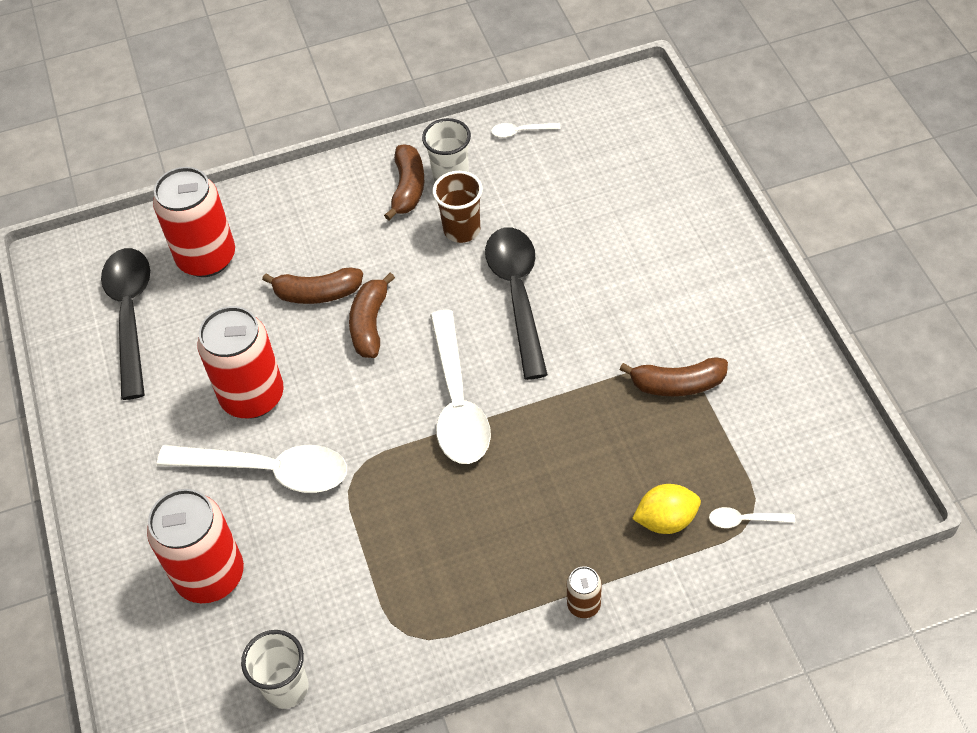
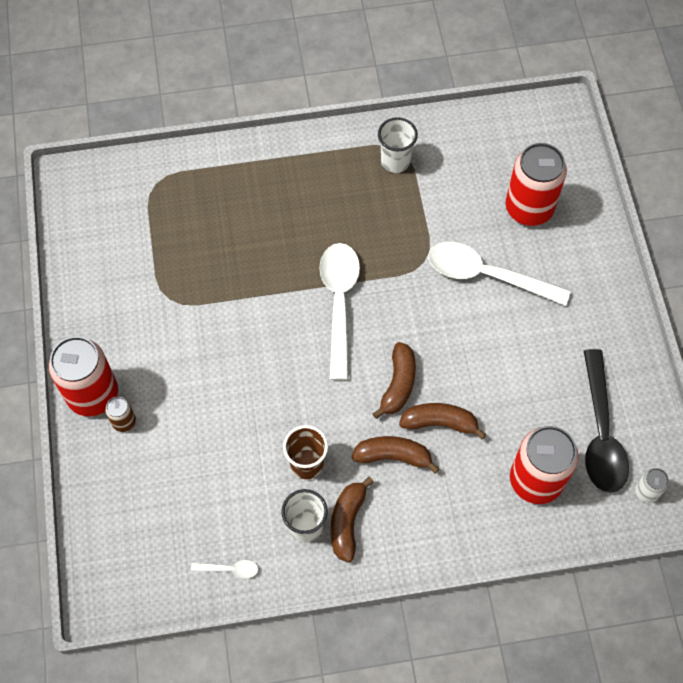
camera: 175 degrees left, 10 degrees up
red can [197,306,284,419] -> red can moved to [49,336,118,416]
white cup [241,630,309,709] -> white cup moved to [378,117,418,173]
black spoon [485,227,548,380] -> none
brown can [567,566,602,618] -> brown can moved to [105,397,136,432]
brown banana [620,357,728,396] -> brown banana moved to [352,436,440,474]
yellow lemon [632,484,701,534] -> none
white spoon [709,507,795,528] -> none
none -> white can [635,468,669,503]

